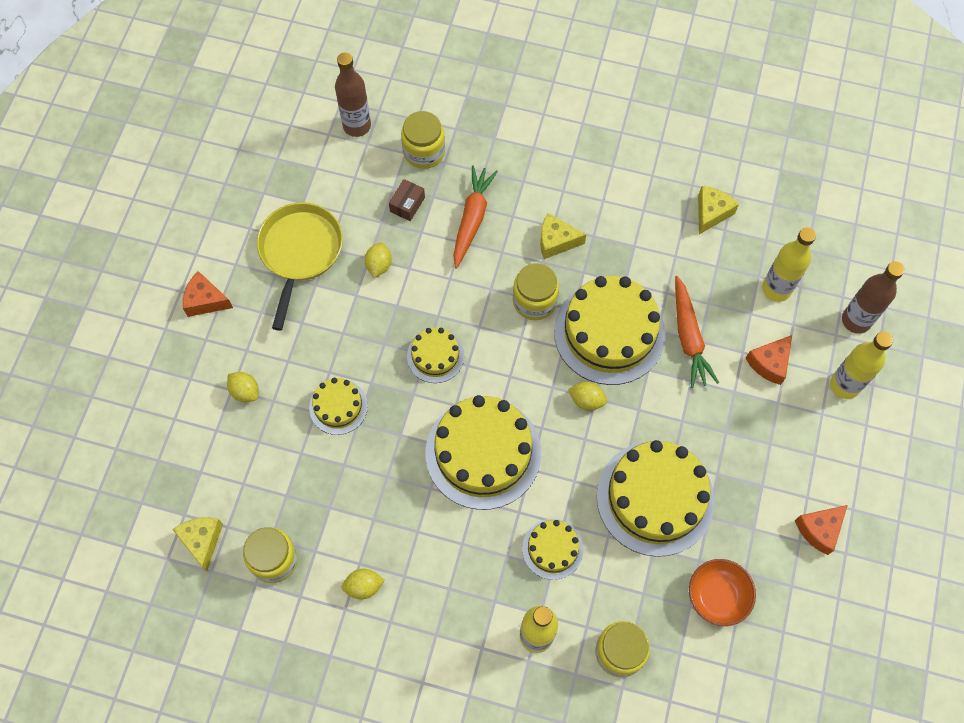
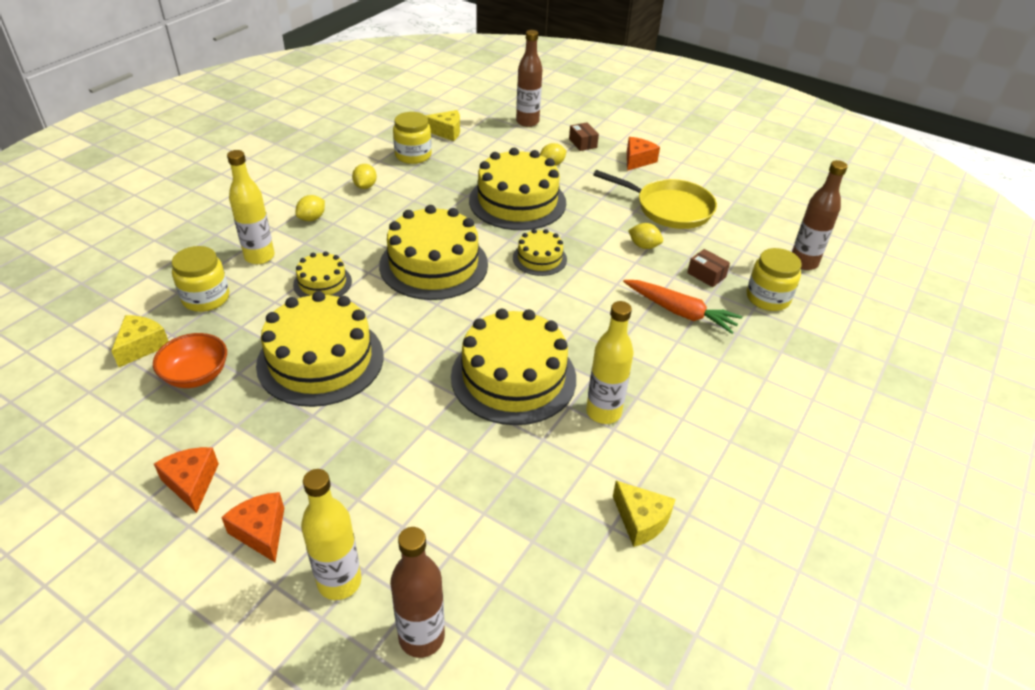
camera: 105 degrees right, 25 degrees down
yellow cake [309,378,368,435] -> yellow cake [469,148,566,230], size x1.95
yellow jar [513,263,559,320] -> none
yellow cheese [540,213,586,259] -> yellow cheese moved to [111,315,169,367]
yellow lemon [568,382,607,410] -> yellow lemon moved to [296,195,325,221]
orange carrot [675,276,719,388] -> none
orange cheese [745,335,792,385] -> orange cheese moved to [221,492,284,562]
yellow bottle [762,227,816,302] -> yellow bottle moved to [586,301,633,424]
none -> brown bottle [516,30,542,127]
none -> brown box [569,123,599,151]

